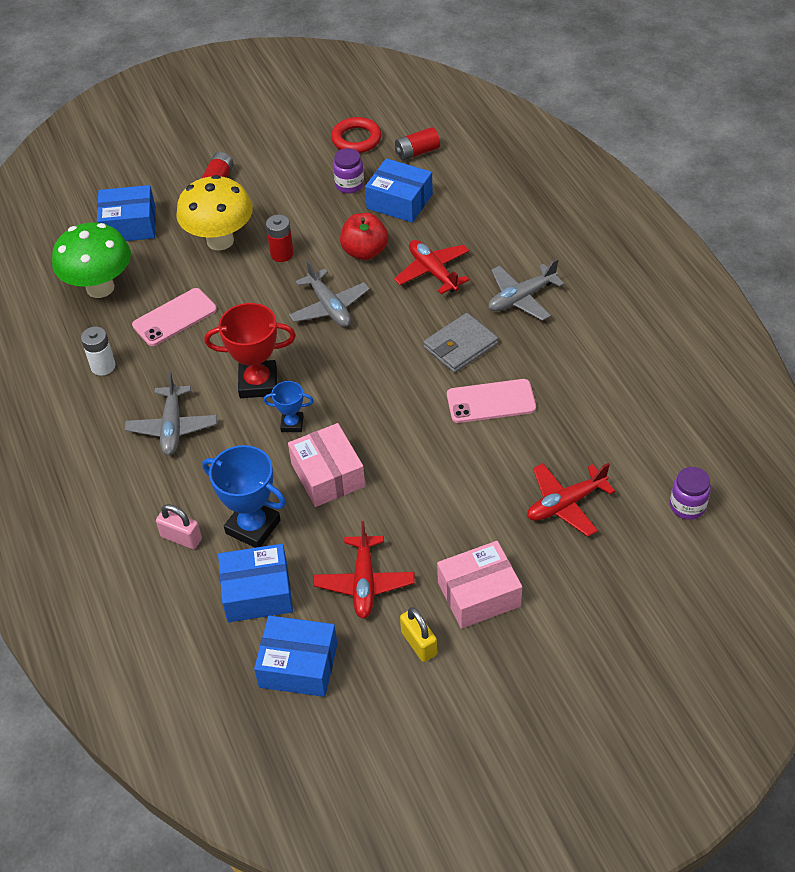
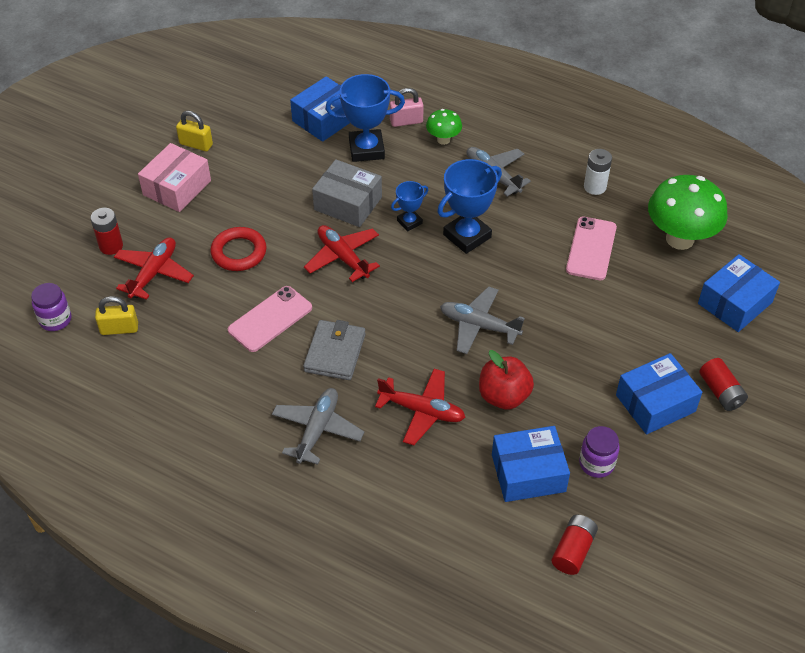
camera: 140 degrees right, 0 degrees up
yellow mushroom [176,175,253,251] -> none
red trophy [204,303,296,398] -> blue trophy [437,159,502,254]
blue box [254,615,337,697] -> blue box moved to [616,353,703,435]
red battery [266,214,294,262] -> red battery moved to [90,208,123,255]
pink box [288,423,365,507] -> grey box [312,159,382,227]
red plane [313,521,415,619] -> red plane moved to [304,225,380,282]
red ring [331,117,382,153] -> red ring moved to [210,227,267,271]
none -> yellow padlock [95,296,138,335]
none -> green mushroom [426,109,462,145]

